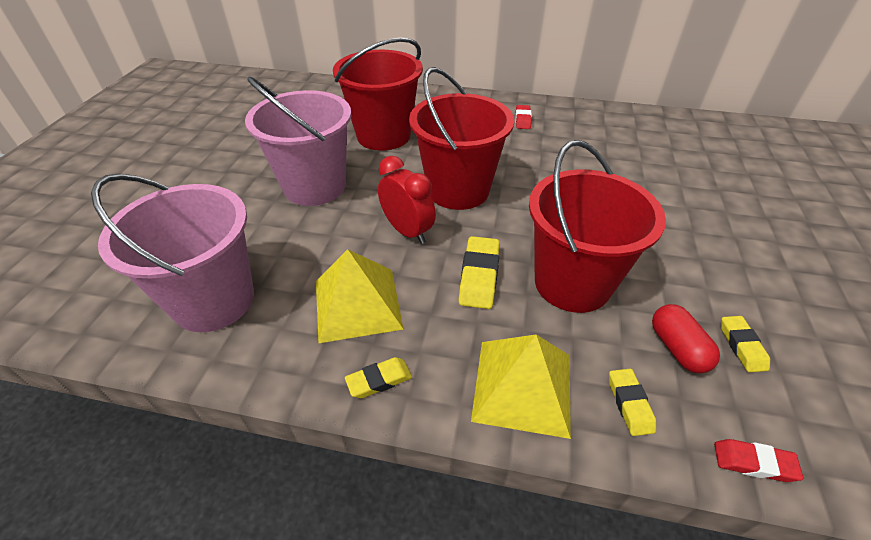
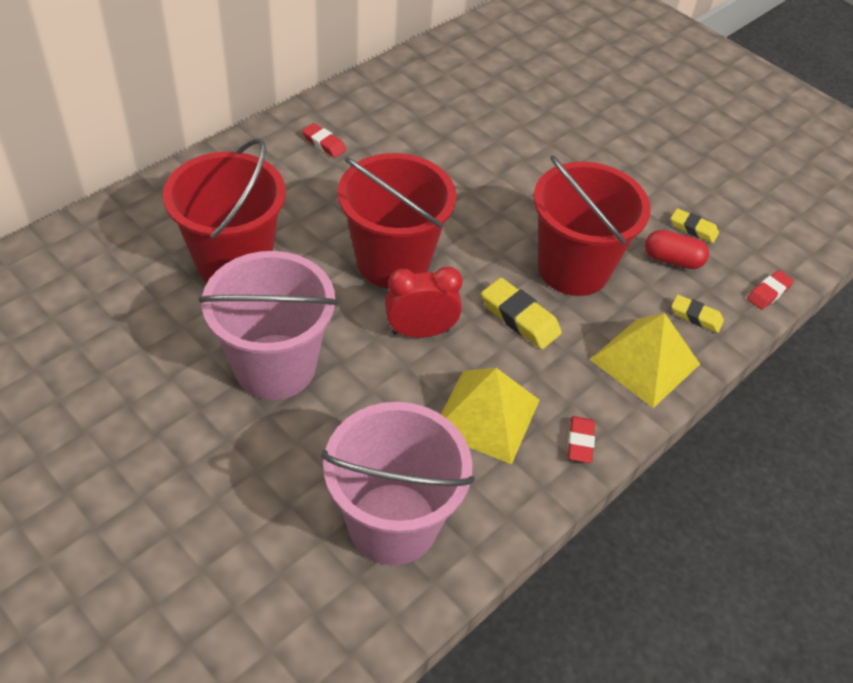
camera: 60 degrees left, 5 degrees up
yellow eraser [345,357,412,398] -> red eraser [568,416,595,463]

